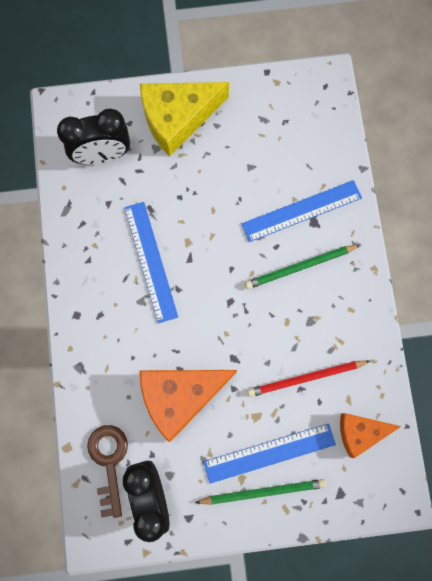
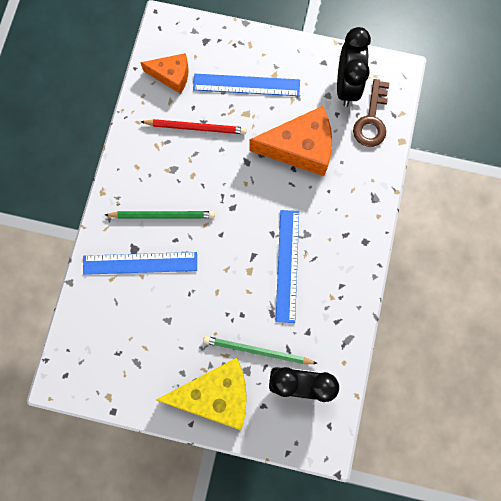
camera: 160 degrees left, 0 degrees up
green pencil [195,479,326,505] -> green pencil moved to [203,336,318,364]

